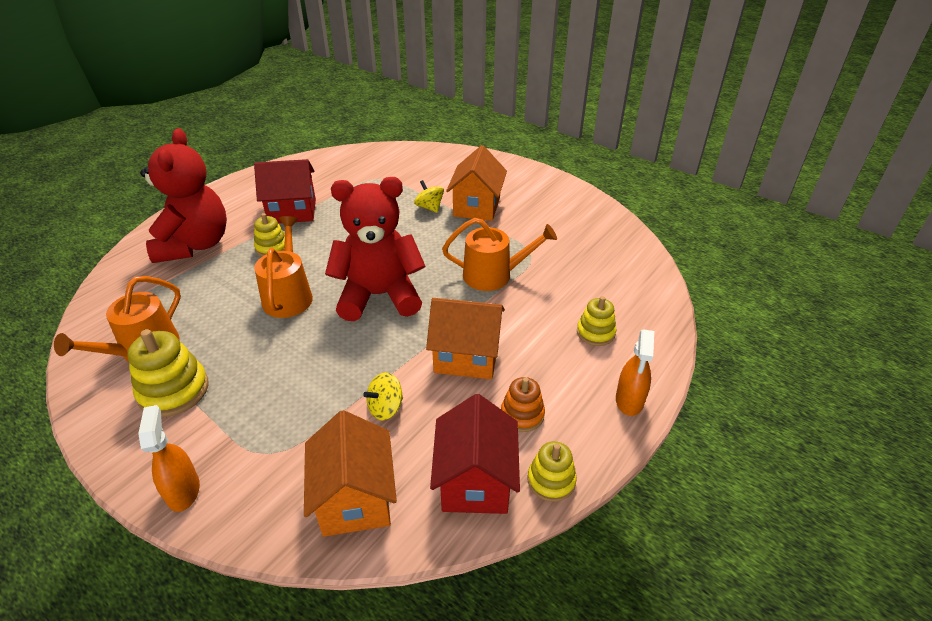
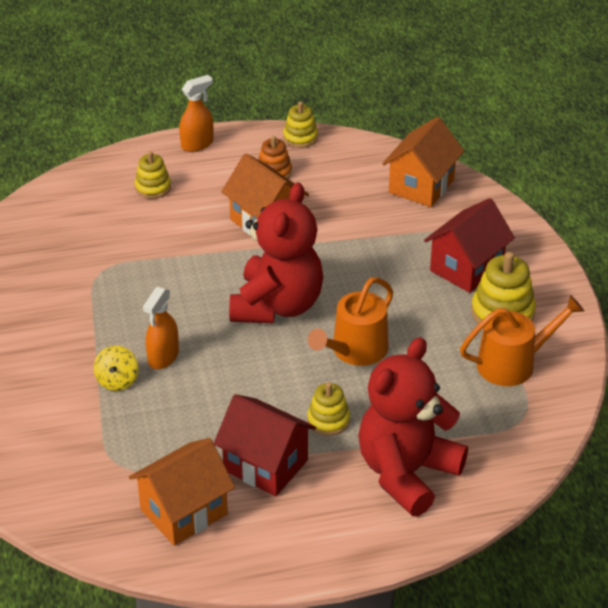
camera: 140 degrees left, 0 degrees up
orange spray bottle [138,405,200,512] -> orange spray bottle moved to [143,287,179,369]
red teddy bear [325,177,425,321] -> red teddy bear turned 105 degrees counterclockwise [229,182,323,324]
yellow spinning top [363,372,403,420] -> none
red house [430,394,520,514] -> red house moved to [424,198,515,293]
orange watering can [442,218,557,291] -> none
orange house [446,145,507,221] -> orange house moved to [129,438,235,546]

